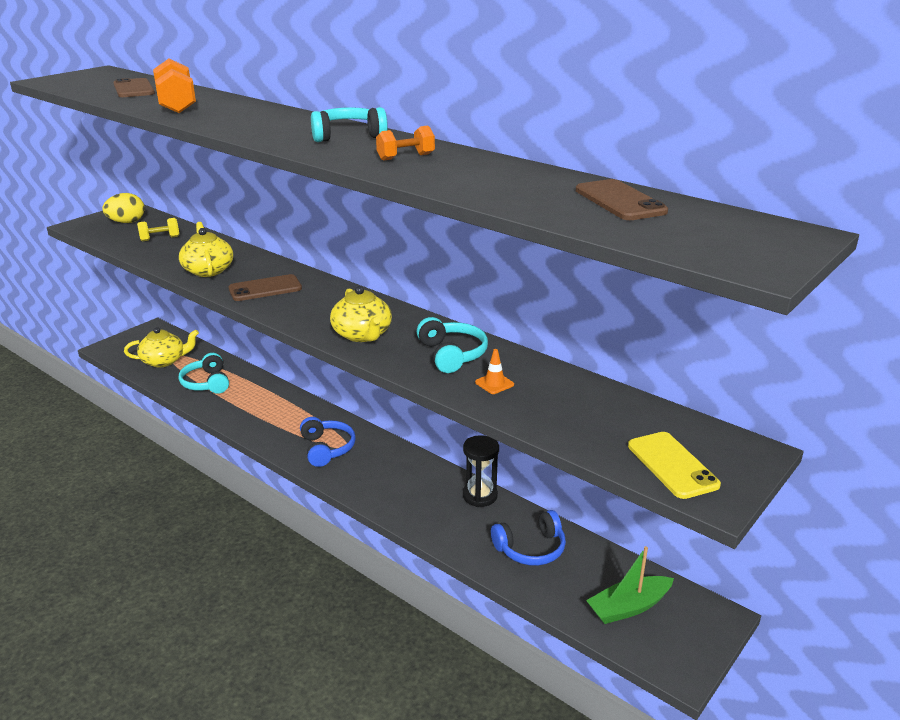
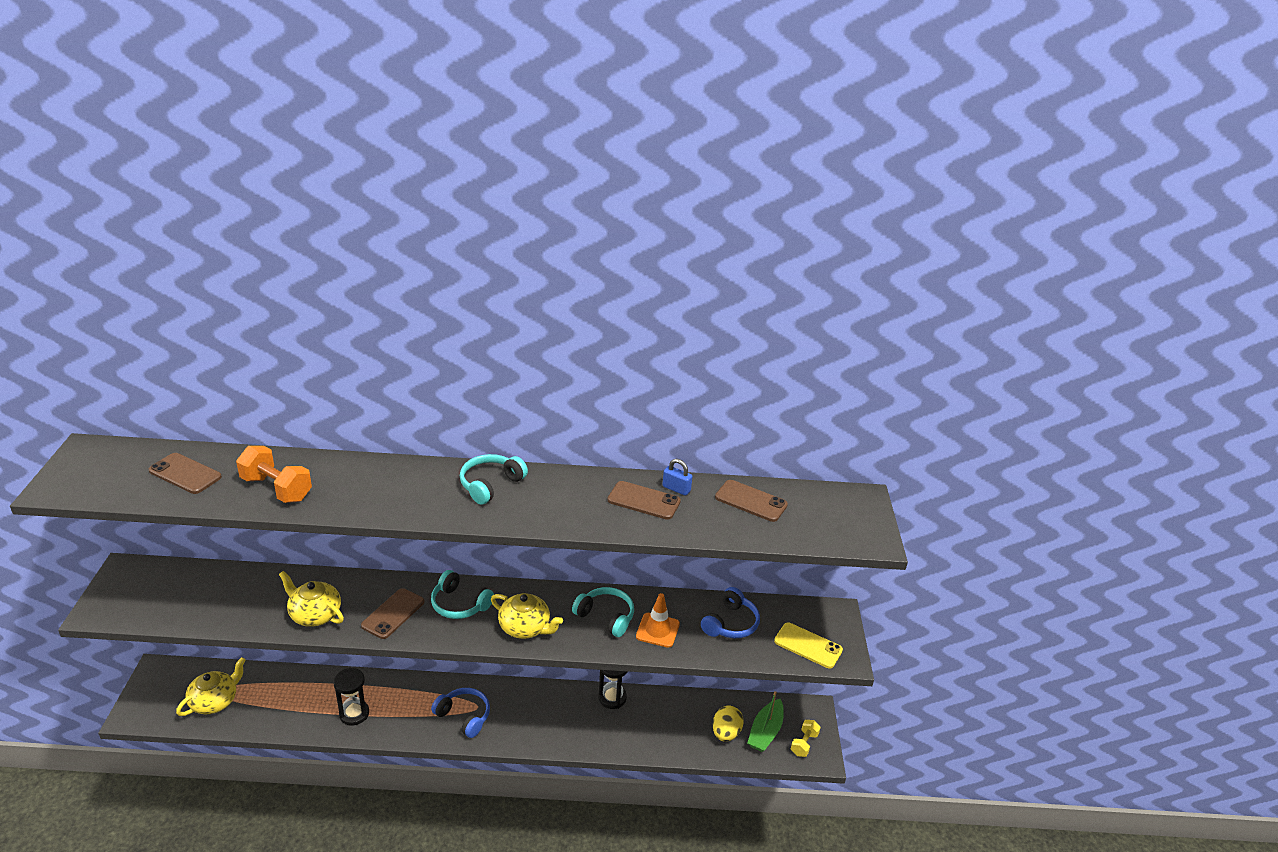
camera: 40 degrees left, 5 degrees up
yellow egg [102,193,145,223] -> yellow egg moved to [713,706,744,742]
yellow dumbbell [137,218,179,241] -> yellow dumbbell moved to [791,720,821,757]
turquoise headphones [179,353,229,394] -> turquoise headphones moved to [431,570,494,619]
orange dumbbell [376,126,435,161] -> none
orange traffic cone [475,349,514,394] -> orange traffic cone [636,593,680,648], size x1.67
blue headphones [491,510,566,566] -> blue headphones moved to [701,587,760,638]
none -> black hourglass [333,668,369,725]
none -> brown phone [608,481,681,520]
none -> blue padlock [662,459,693,496]

